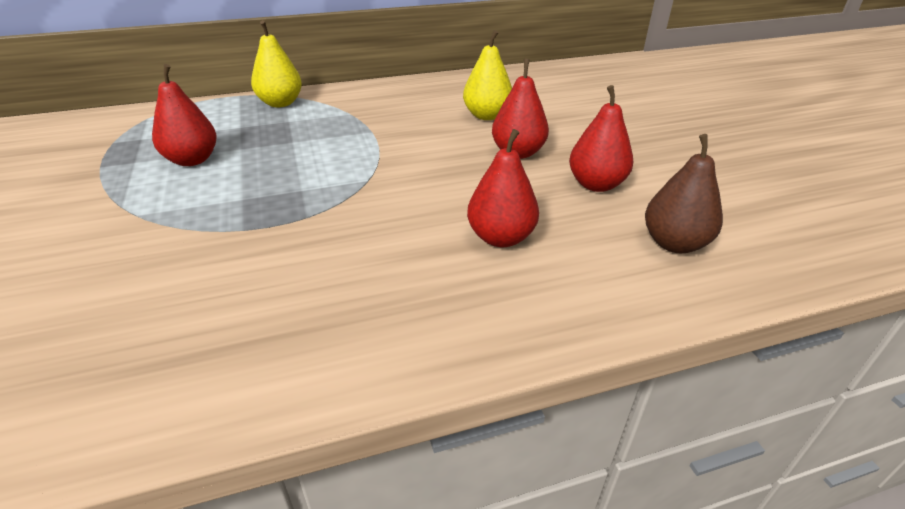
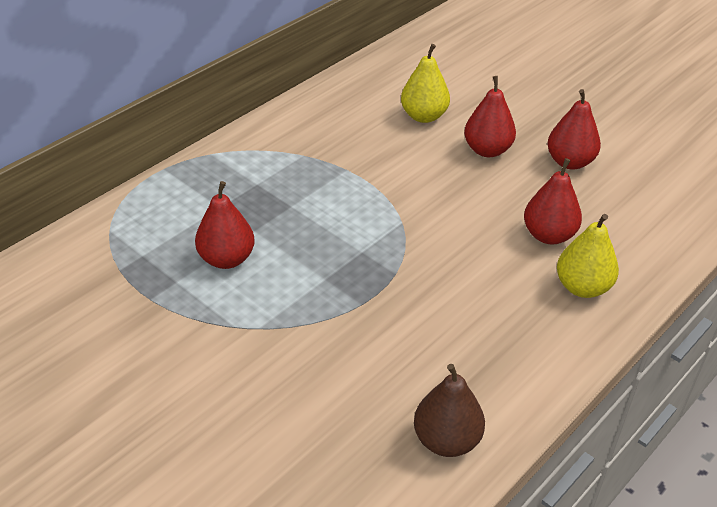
camera: 30 degrees left, 5 degrees up
yellow pear [251,20,302,107] -> yellow pear moved to [557,214,619,298]
brown pear [645,134,723,253] -> brown pear moved to [414,364,485,457]

